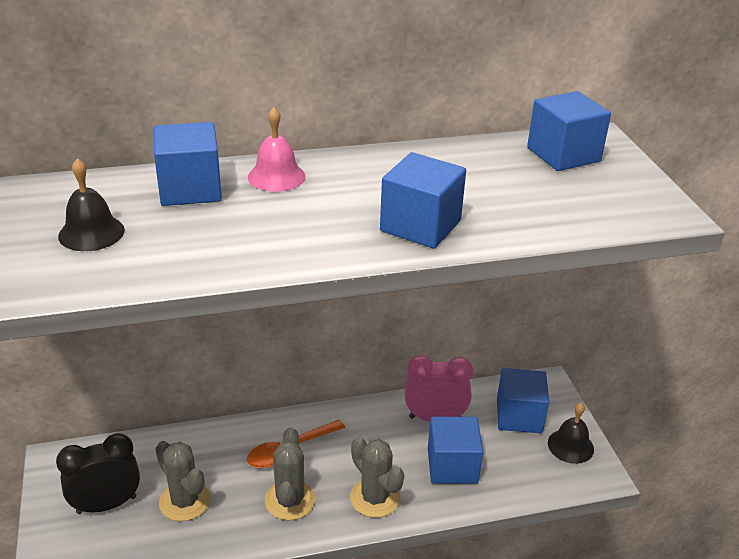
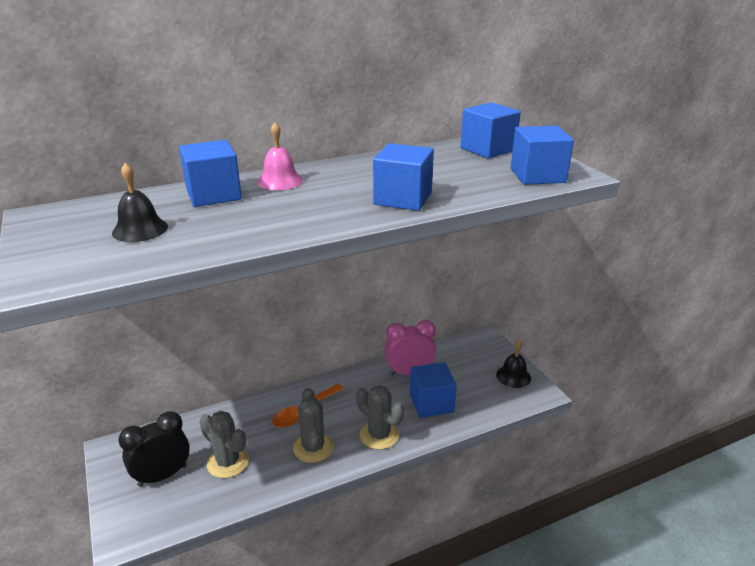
camera: 10 degrees left, 5 degrees down
blue cube [497,368,549,433] -> blue cube moved to [511,125,574,185]

